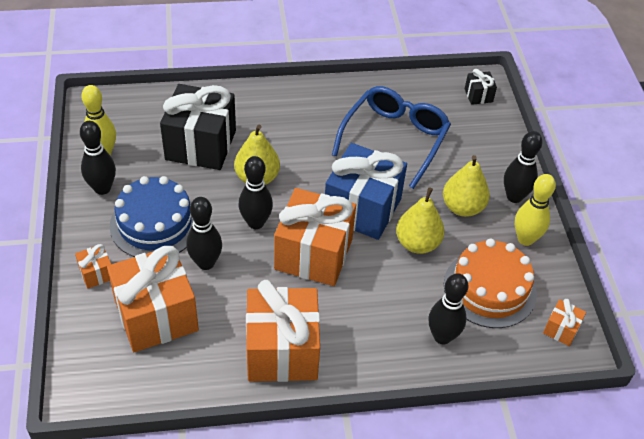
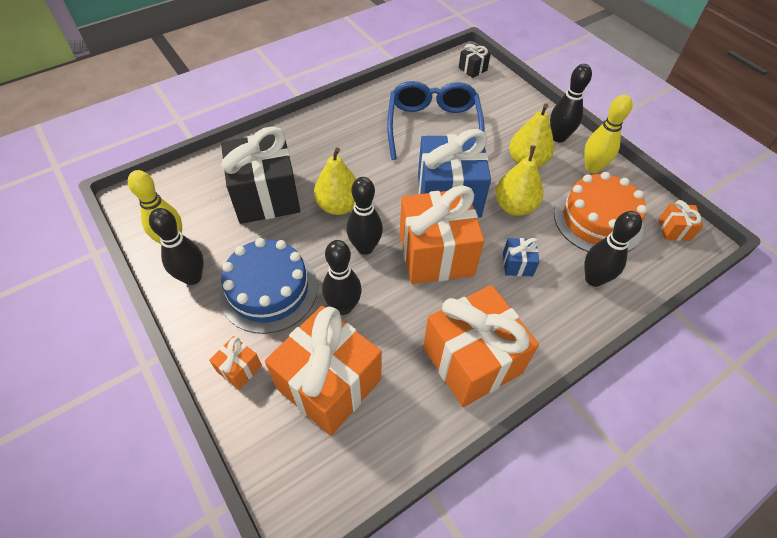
camera: 25 degrees left, 5 degrees up
none -> blue gift [503,238,540,276]

